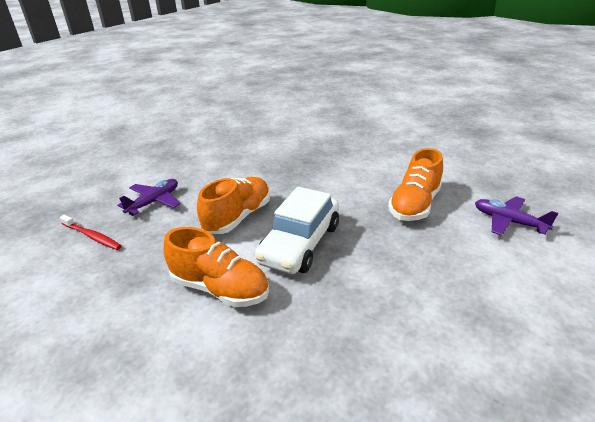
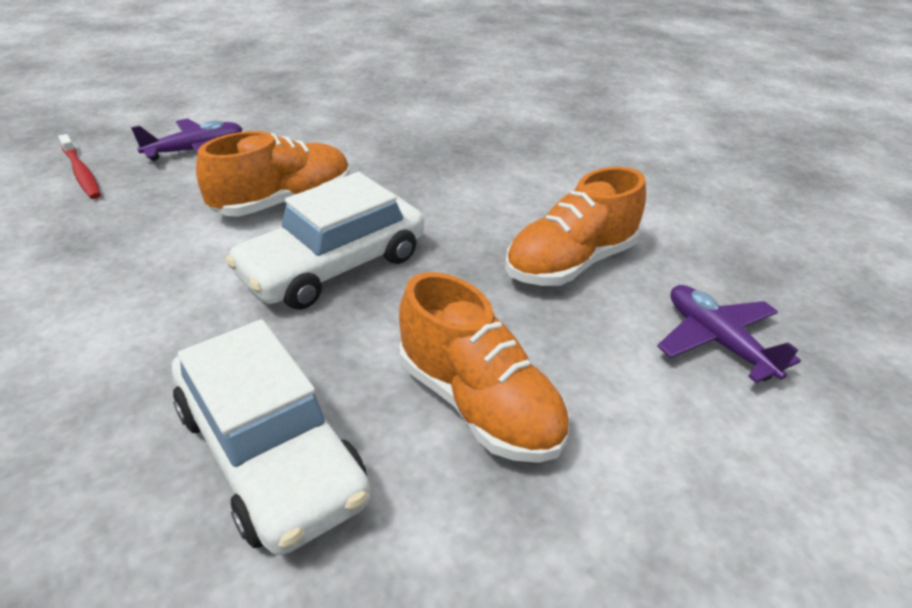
camera: 20 degrees right, 5 degrees up
orange shoe [163,227,269,307] -> orange shoe moved to [399,272,570,463]
none -> white car [172,319,371,555]

